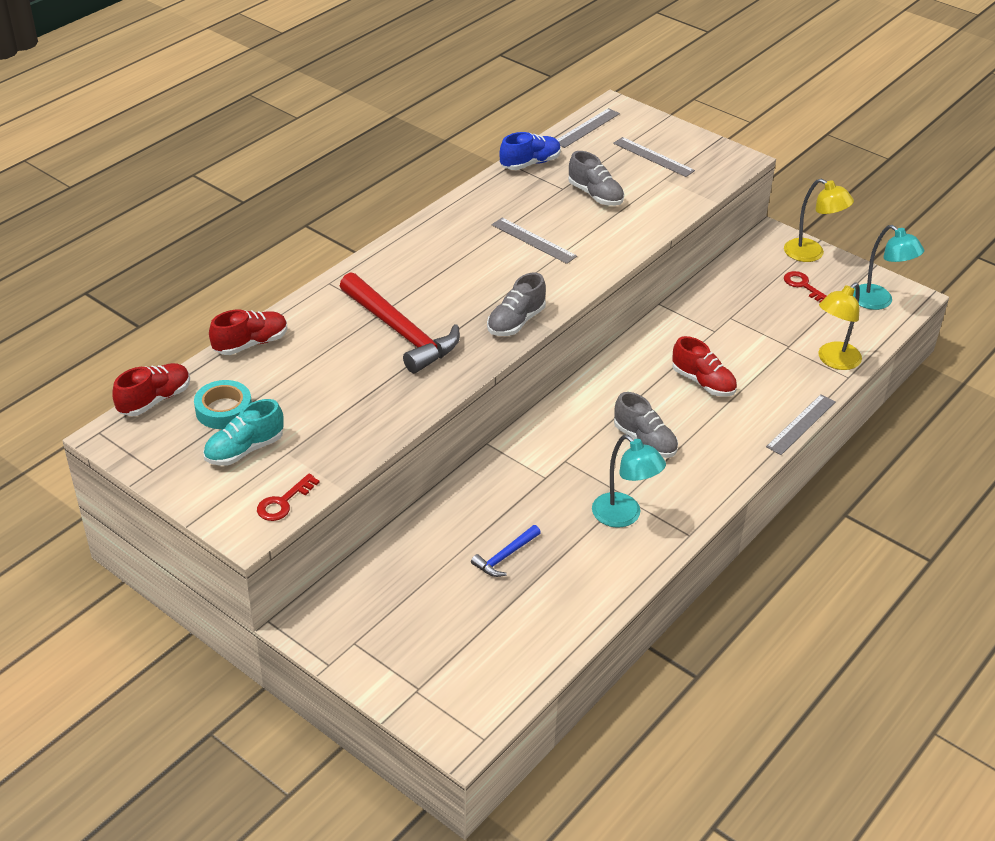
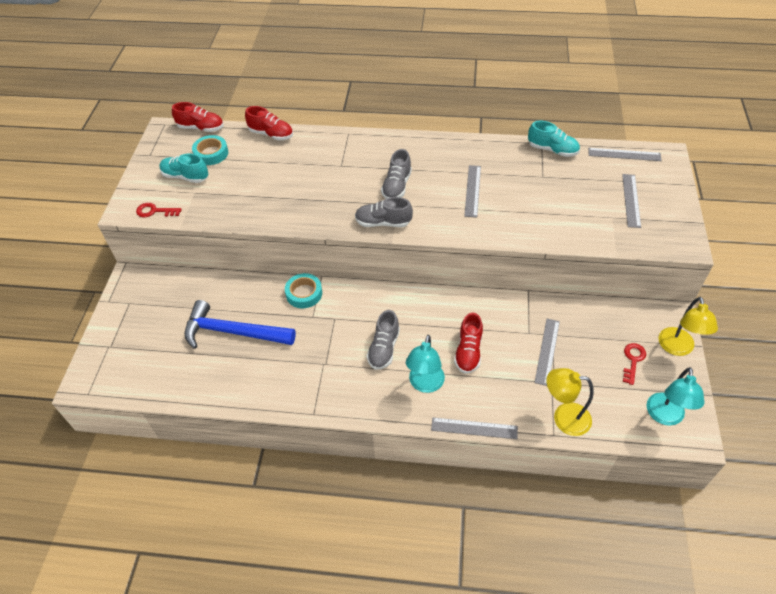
camera: 60 degrees right, 10 degrees up
red hammer [340,272,460,373] -> none
blue hammer [471,525,541,577] -> blue hammer [185,300,296,349], size x2.11
blue shoe [499,132,561,170] -> turquoise shoe [528,121,580,157]
grey shoe [568,151,624,206] -> grey shoe moved to [381,149,412,199]
turquoise lamp [592,435,666,528] -> turquoise lamp moved to [406,335,445,393]
none -> turquoise tape [285,273,322,308]
none -> grey ruler [534,319,560,386]

